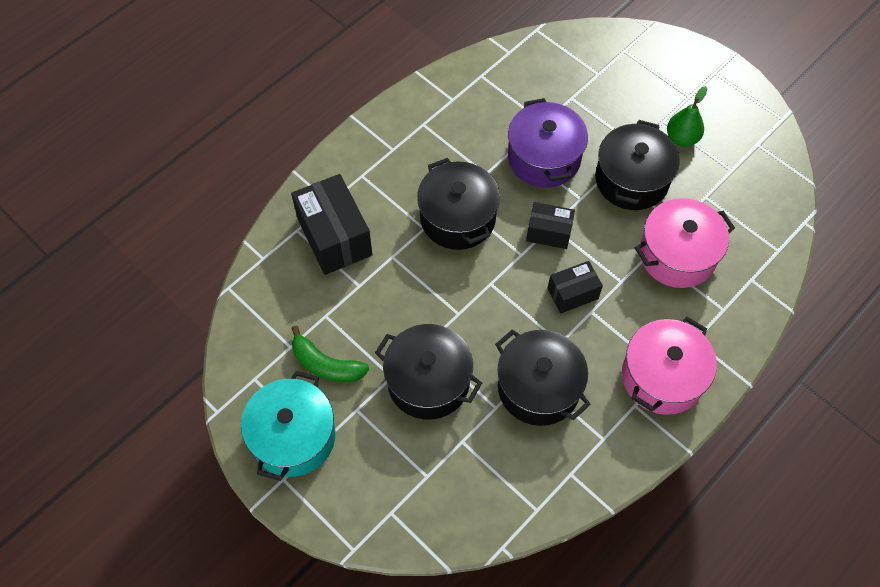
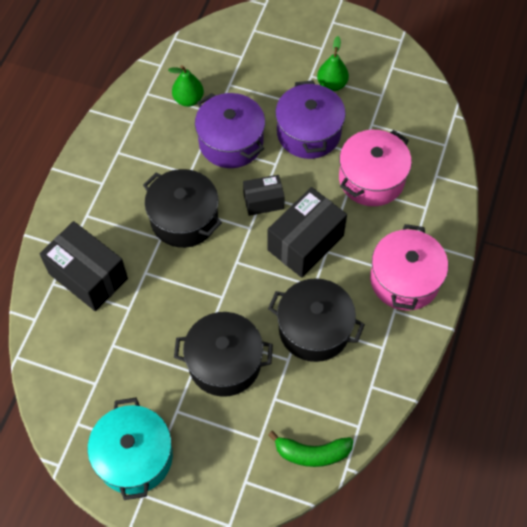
camera: 25 degrees left, 0 degrees up
green banana [291,326,369,382] -> green banana moved to [268,431,353,467]
black box [547,261,603,313] -> black box [267,187,347,278], size x1.74
black pot [595,120,680,210] -> purple pot [275,81,346,159]
none -> green pear [168,65,204,107]

